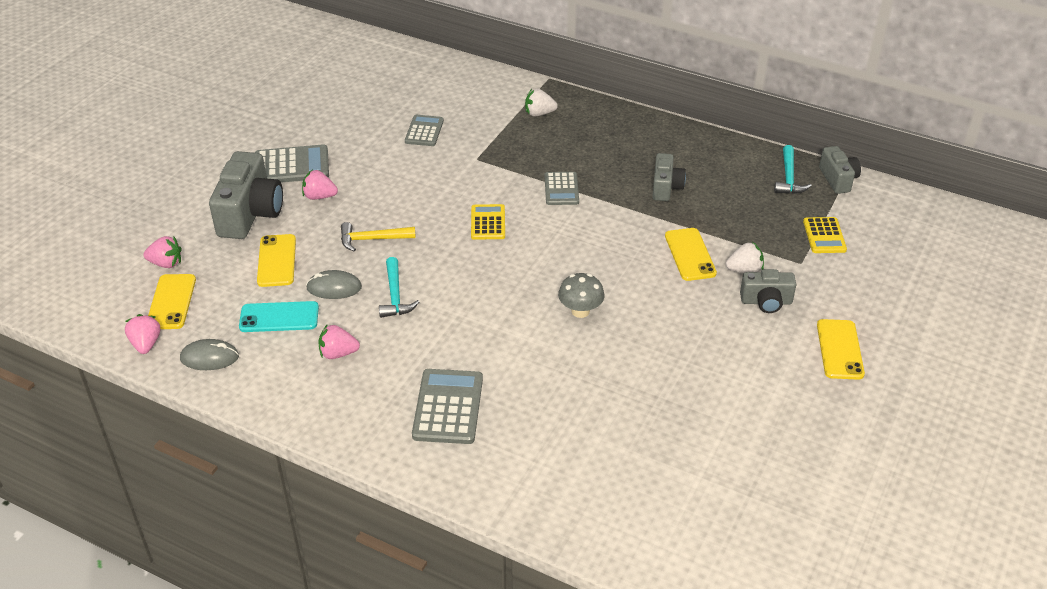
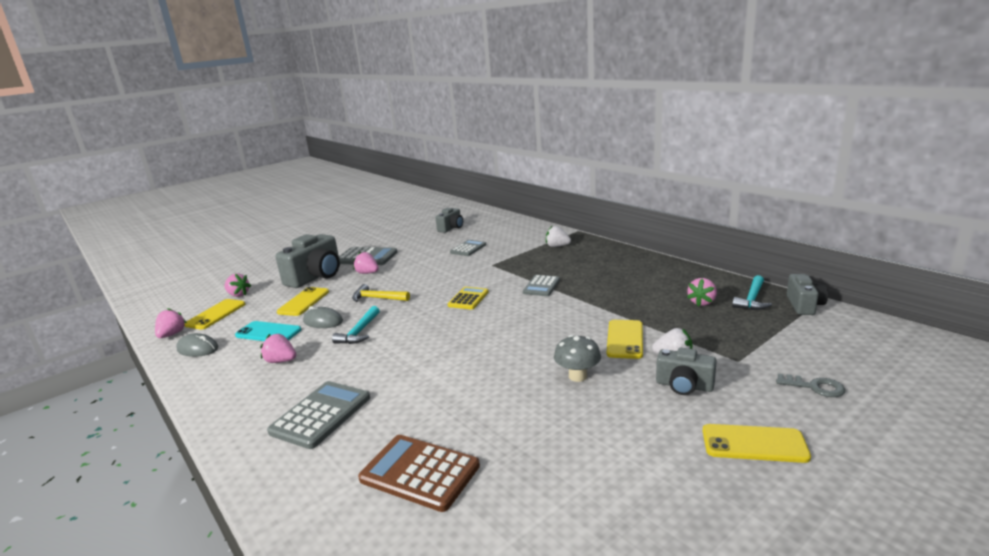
camera: 25 degrees right, 20 degrees down
grey mushroom [558,273,605,318] -> grey mushroom moved to [554,335,601,382]
grey camera [652,153,686,201] -> grey camera moved to [435,208,463,233]
yellow calculator [803,217,847,253] -> none
yellow phone [817,319,865,380] -> yellow phone turned 75 degrees clockwise [703,424,811,463]
none -> brown calculator [358,435,480,512]
none -> pink strawberry [687,278,717,307]
none -> grey key [776,374,845,397]

